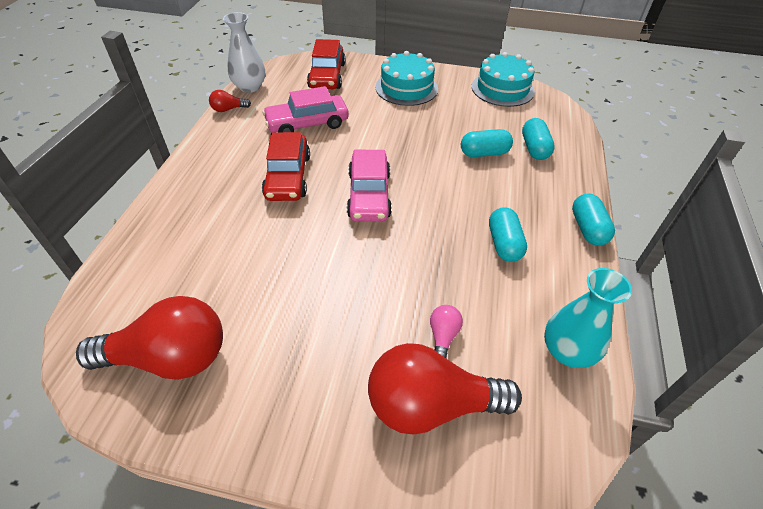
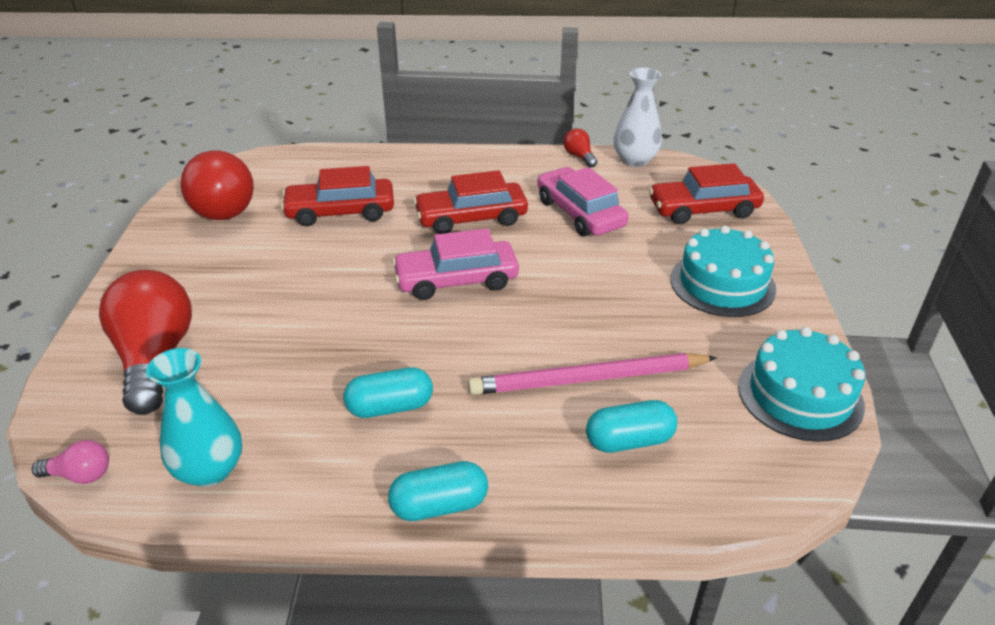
camera: 80 degrees right, 10 degrees down
pink light bulb [430,305,463,358] -> pink light bulb moved to [32,440,109,484]
turquoise capsule [461,129,513,157] -> pink pencil [468,353,717,395]
none -> red car [281,166,394,226]

